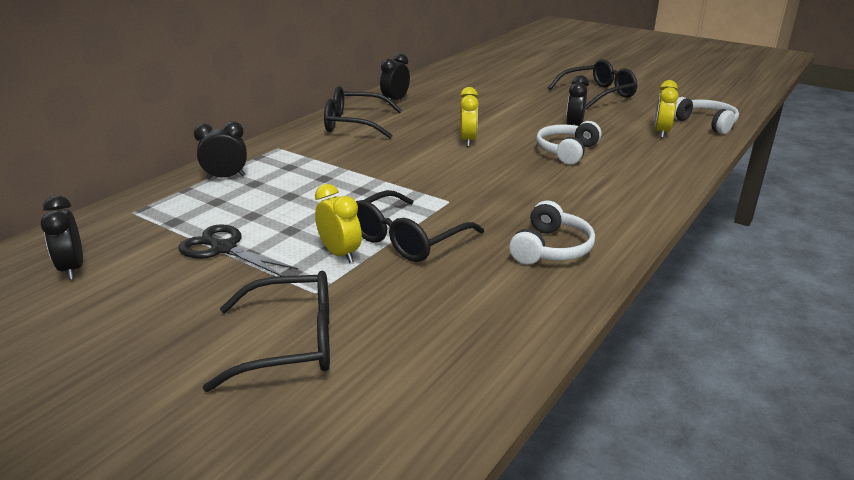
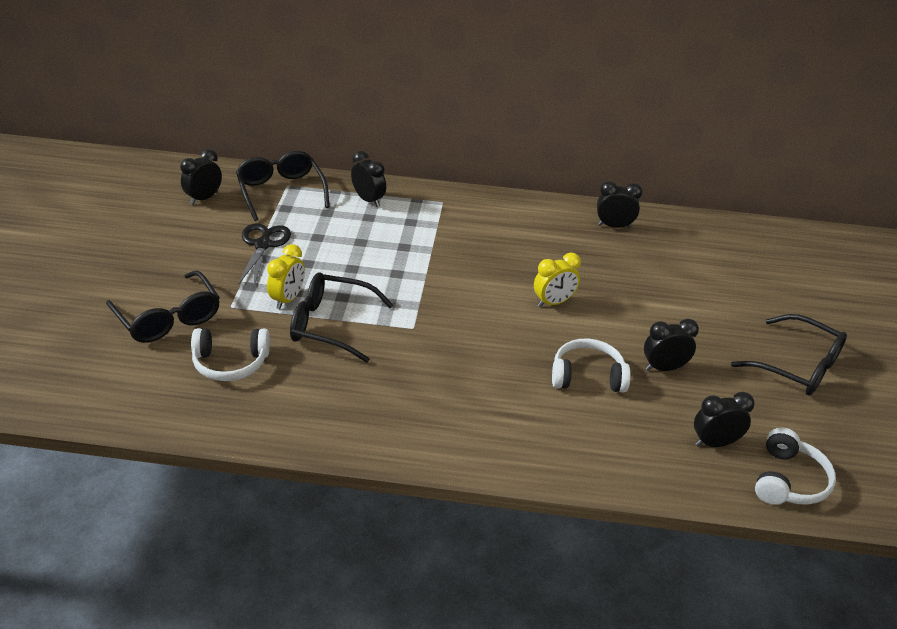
camera: 60 degrees right, 10 degrees up
black glasses [324,86,402,139] -> black glasses moved to [236,151,330,221]
white headphones [509,201,595,264] -> white headphones moved to [191,328,270,381]
yellow clock [654,80,678,138] -> black clock [694,392,755,447]

